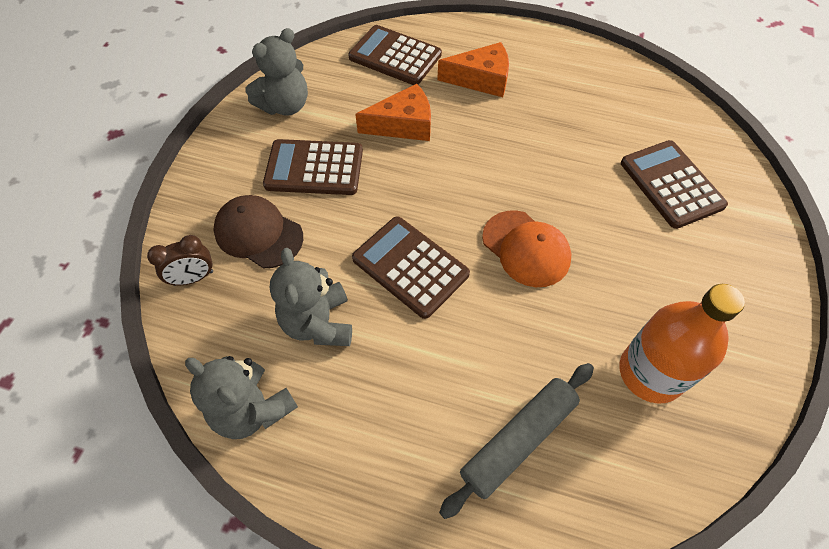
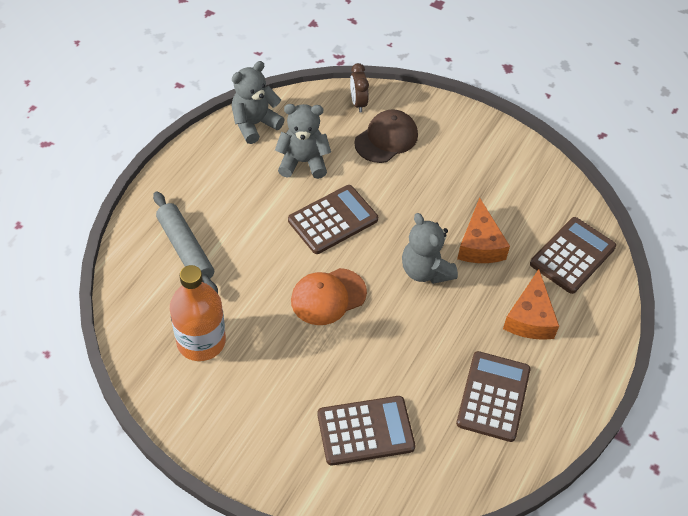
camera: 100 degrees right, 5 degrees down
grey teddy bear [245,28,308,116] -> grey teddy bear moved to [402,213,458,284]
brown calculator [263,139,363,195] -> brown calculator moved to [456,351,530,442]

